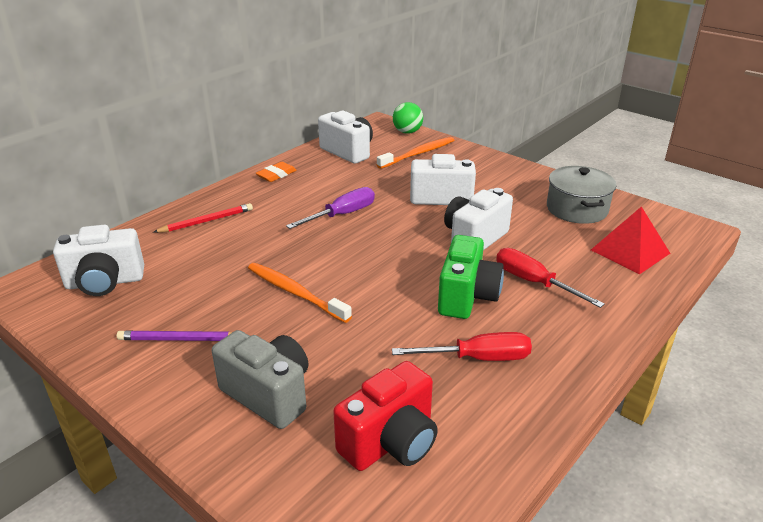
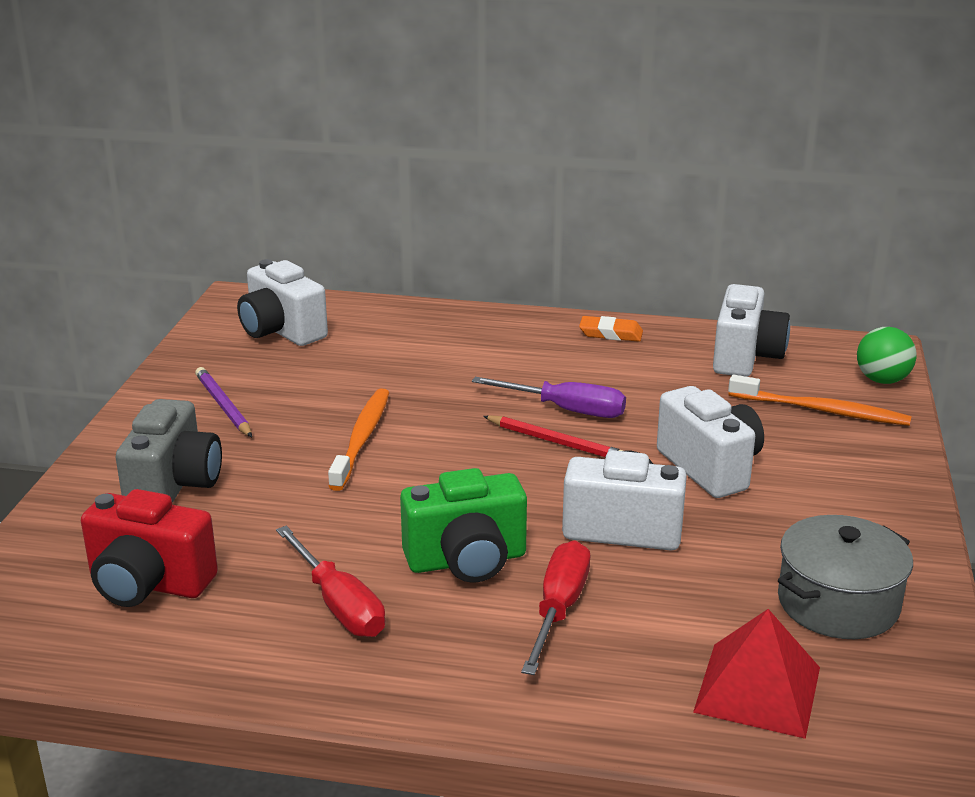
camera: 60 degrees right, 5 degrees down
red pencil [154,203,253,233] -> red pencil moved to [483,415,624,457]

